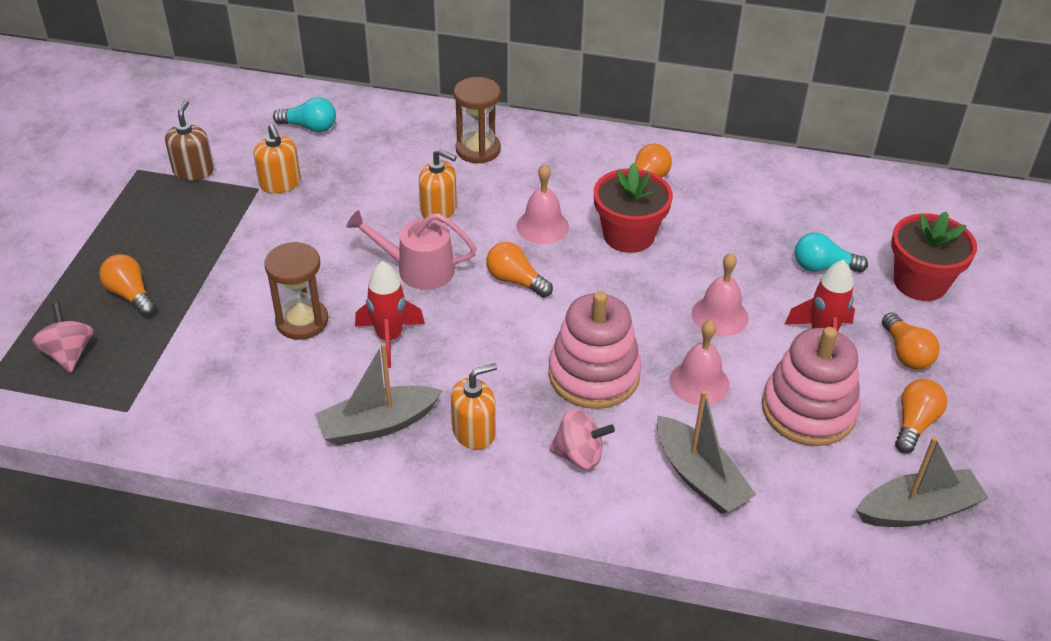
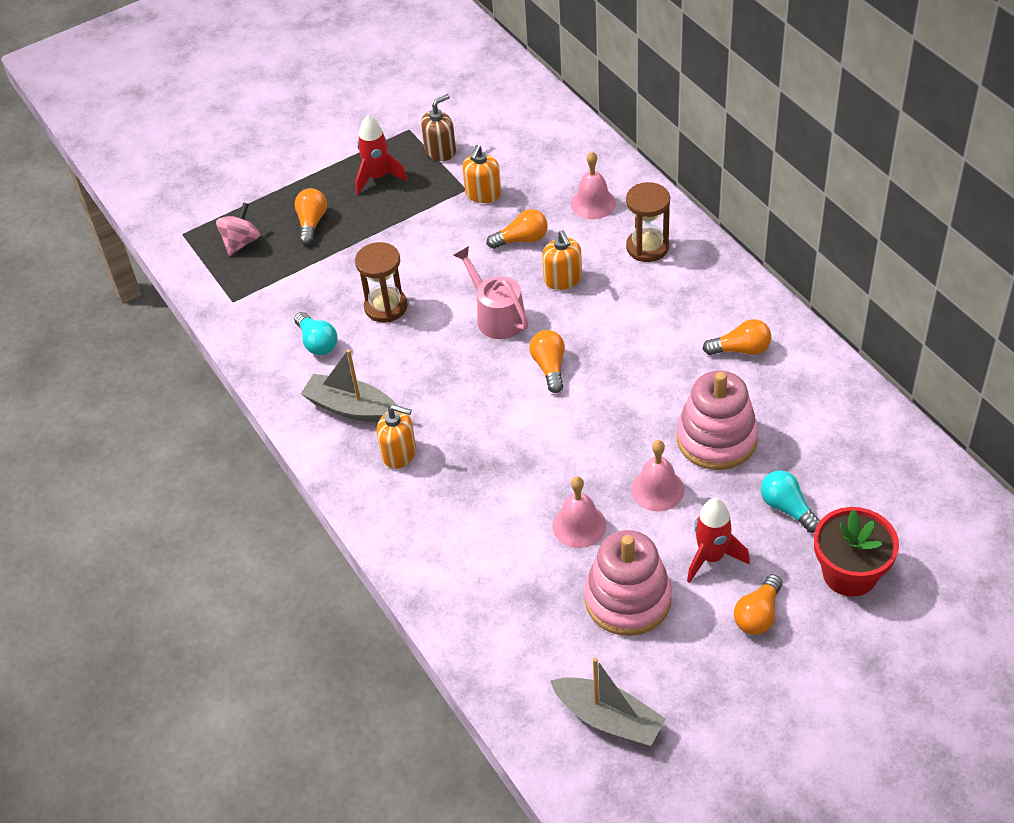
camera: 50 degrees right, 5 degrees up
turquoise light bulb [273,97,336,132] -> turquoise light bulb moved to [294,312,338,355]
red rocket [355,261,425,368] -> red rocket moved to [355,115,408,195]
pink bell [517,164,569,244] -> pink bell moved to [570,152,616,219]
pink stacking toy [548,291,642,409] -> pink stacking toy moved to [677,371,758,470]
pink spinning top [549,408,615,470] -> none
red flower pot [594,163,673,253] -> none
grey boat [657,390,756,514] -> none
orange light bulb [895,379,947,453] -> orange light bulb moved to [487,209,548,249]

